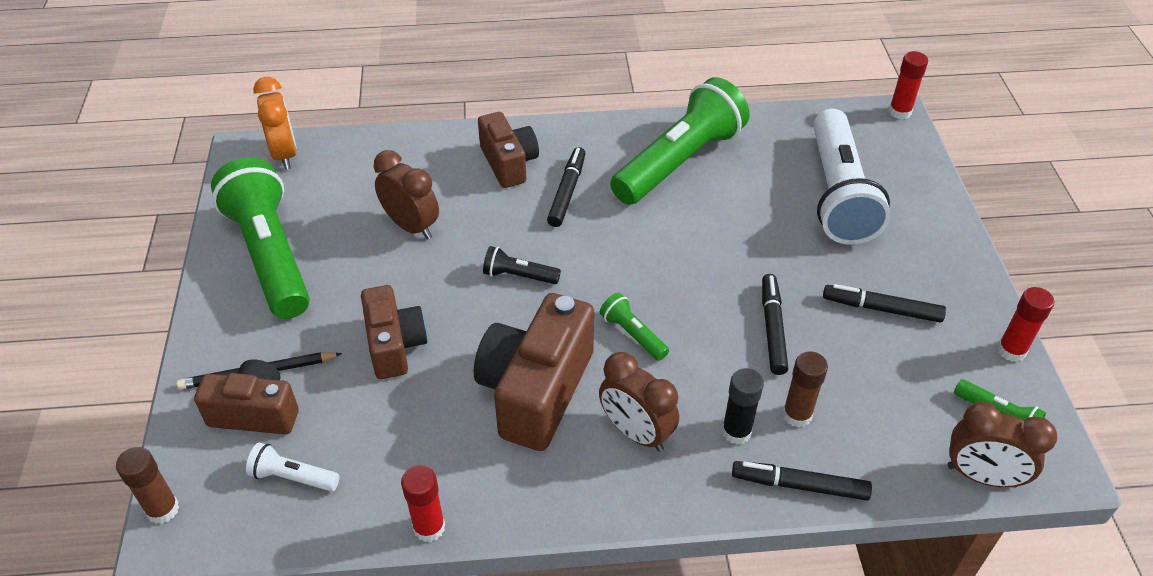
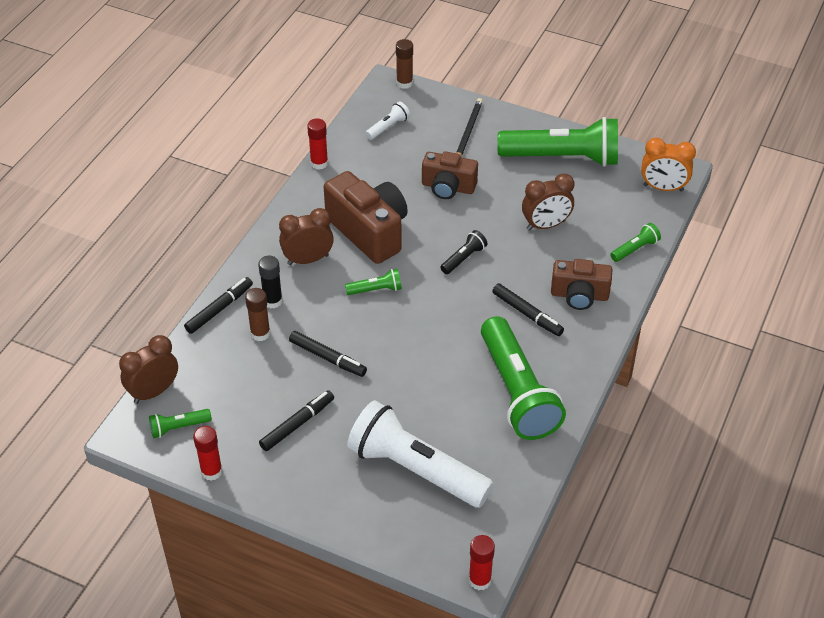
camera: 120 degrees right, 0 degrees up
brown camera [194,359,299,434] -> none
none -> green flashlight [610,223,661,262]

